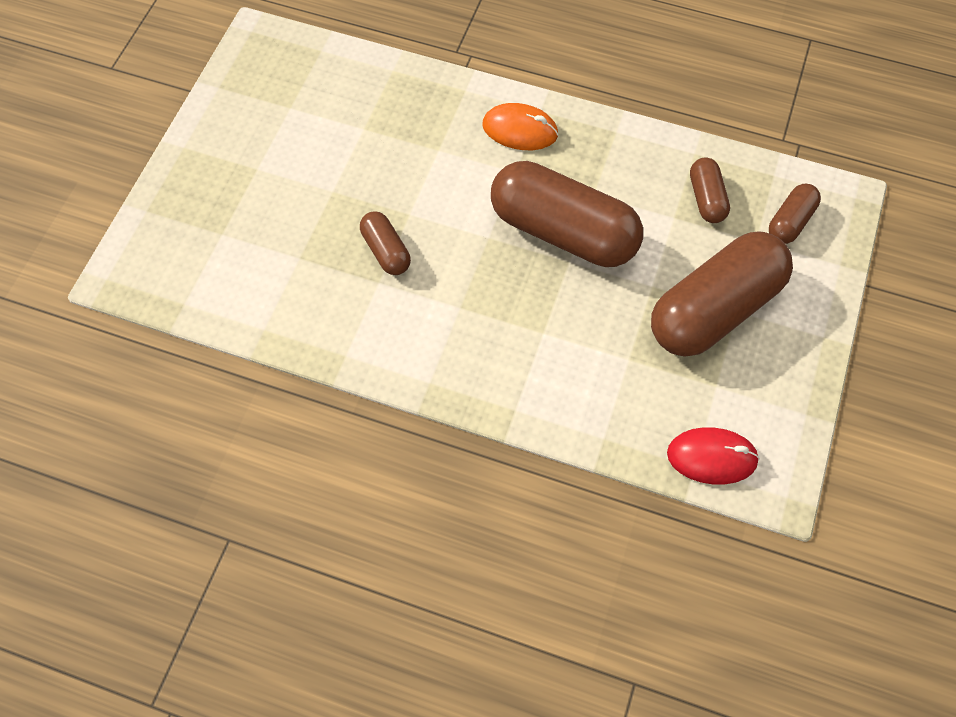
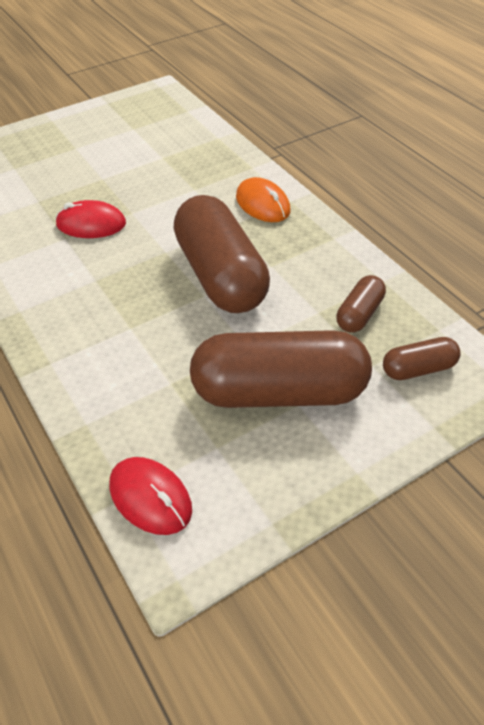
camera: 40 degrees right, 15 degrees down
brown capsule [360,211,411,275] -> red mouse [56,200,126,238]

